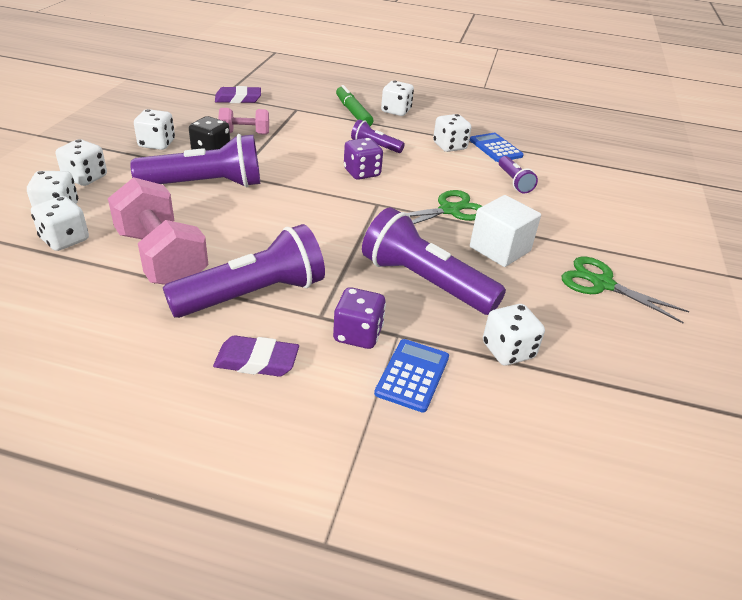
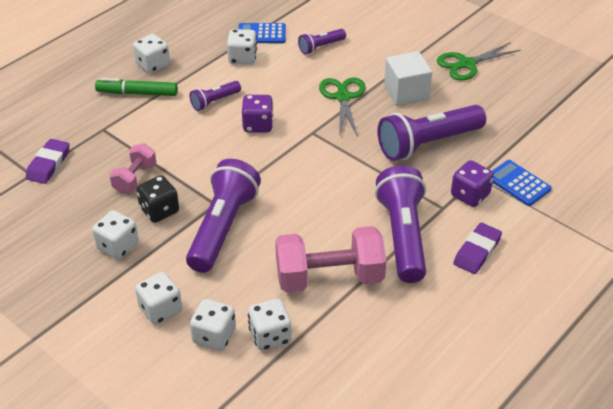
camera: 60 degrees left, 5 degrees up
white dice [483,304,545,365] -> none
purple flashlight [499,156,538,193] -> purple flashlight turned 135 degrees clockwise [298,29,346,54]

